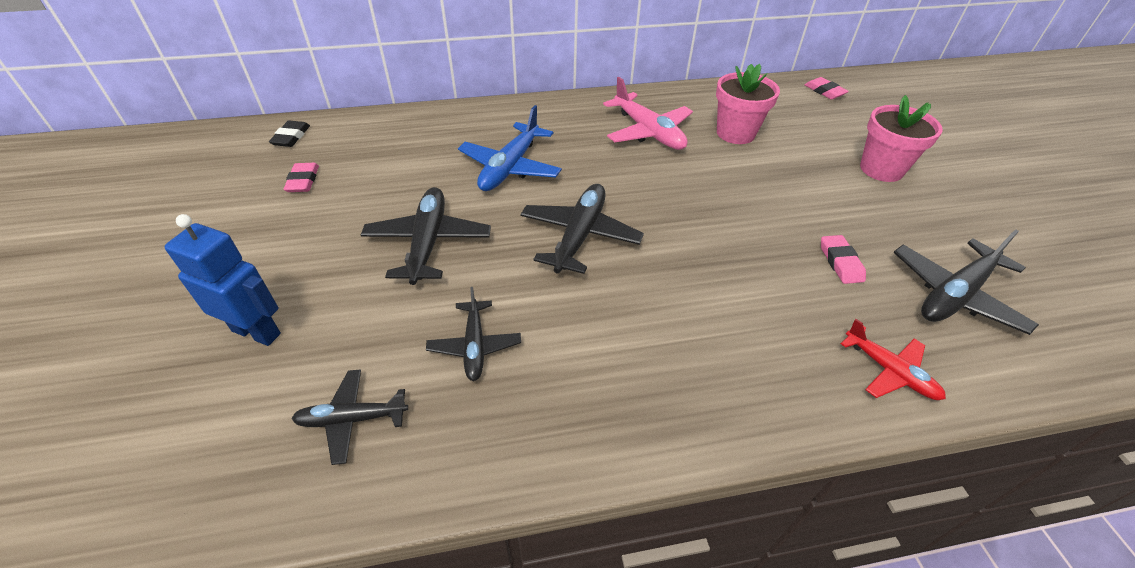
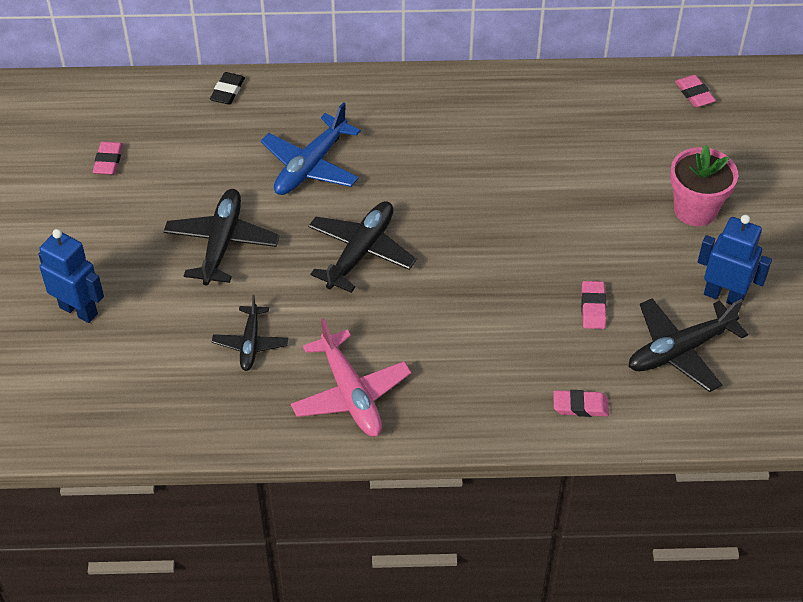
camera: 10 degrees right, 5 degrees up
black eraser [269,121,310,147] -> black eraser moved to [210,72,245,105]
black plane [291,369,408,465] -> none
pink plane [603,77,693,150] -> pink plane moved to [291,318,411,437]
pink flower pot [716,64,780,144] -> none
red plane [841,319,946,400] -> pink eraser [553,390,609,417]
none -> blue robot [698,215,772,305]

